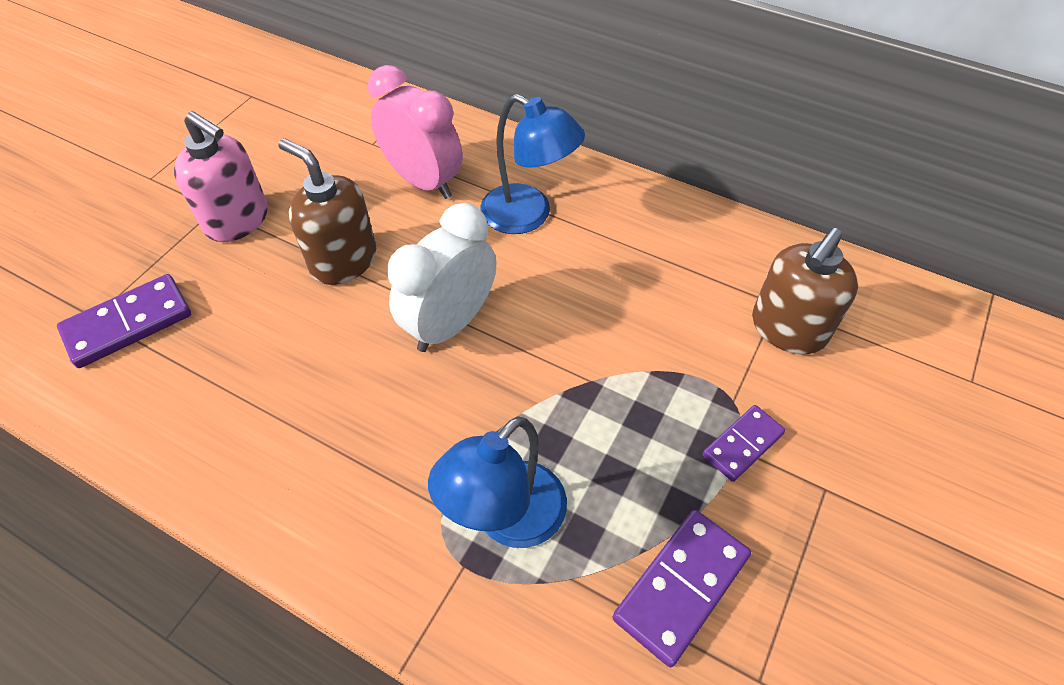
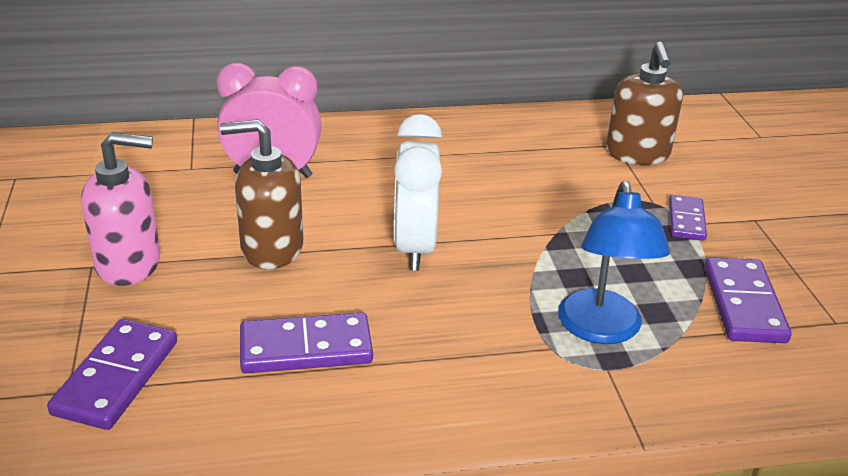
camera: 40 degrees left, 20 degrees down
blue lamp [480,94,585,234] -> none
none -> purple domino [240,312,373,373]

